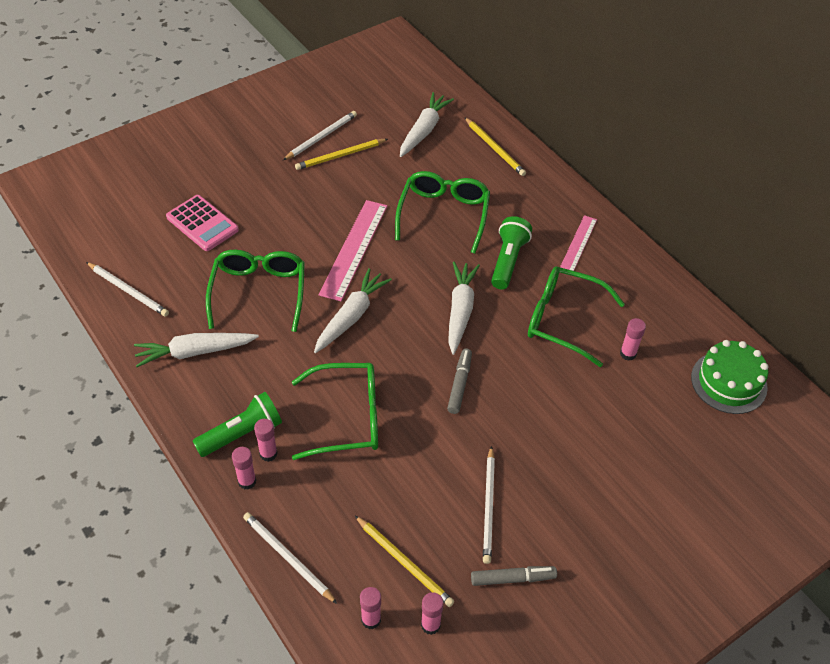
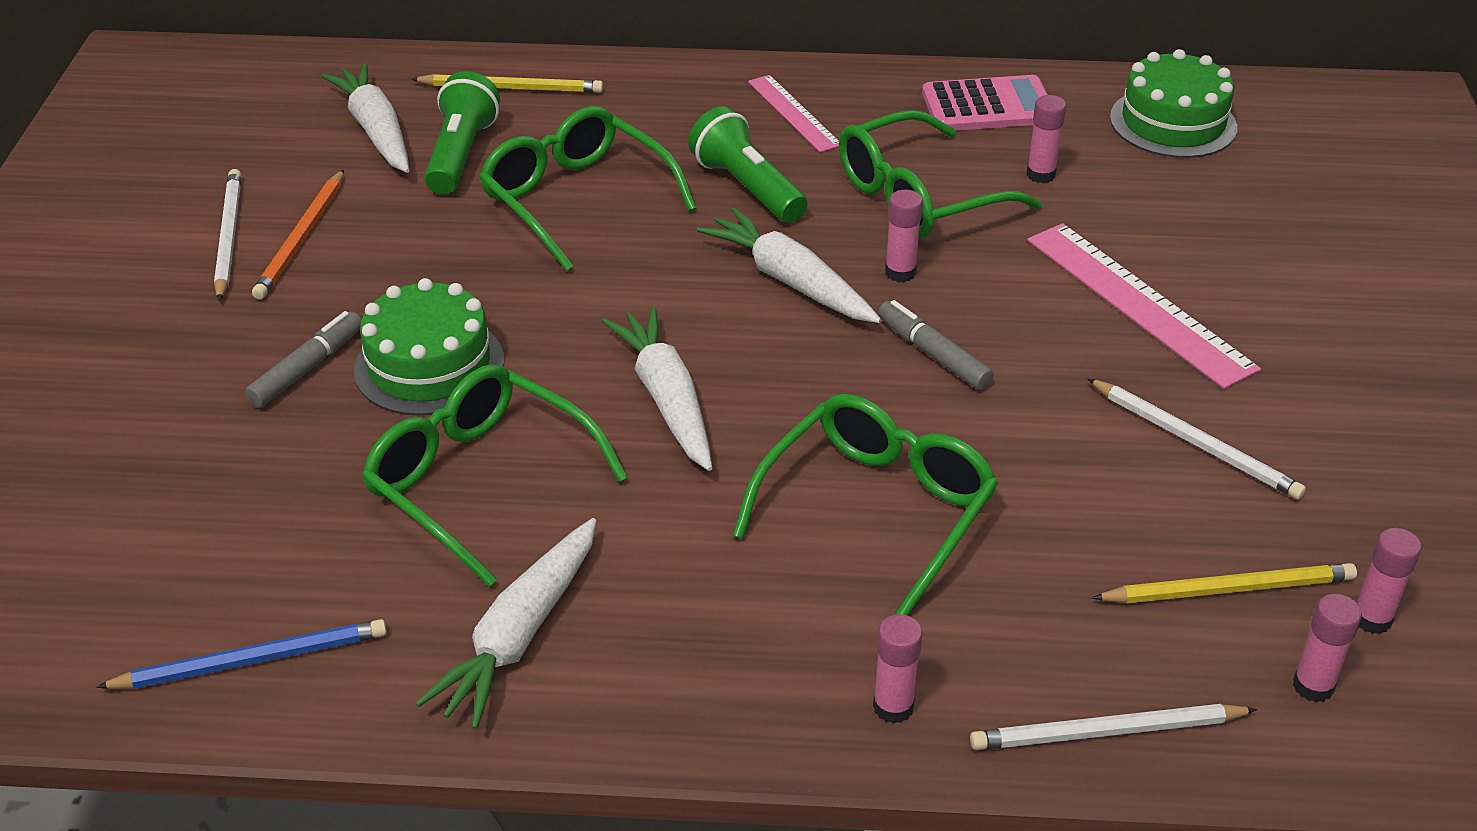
camera: 50 degrees left, 10 degrees down
white pencil [86,262,169,317] -> blue pencil [96,619,387,689]
pink calculator [166,195,239,251] -> pink calculator moved to [922,75,1048,131]
green flashlight [193,392,282,457] -> green flashlight moved to [424,71,500,194]
pink glue stick [254,419,278,462] -> pink glue stick moved to [885,190,923,282]
yellow pencil [295,139,388,170] -> orange pencil [252,169,344,299]
pink ruler [319,200,387,301] -> pink ruler moved to [1027,223,1261,389]
grey marker [471,566,557,586] -> grey marker moved to [245,311,362,408]
none -> green cake [354,278,504,416]

